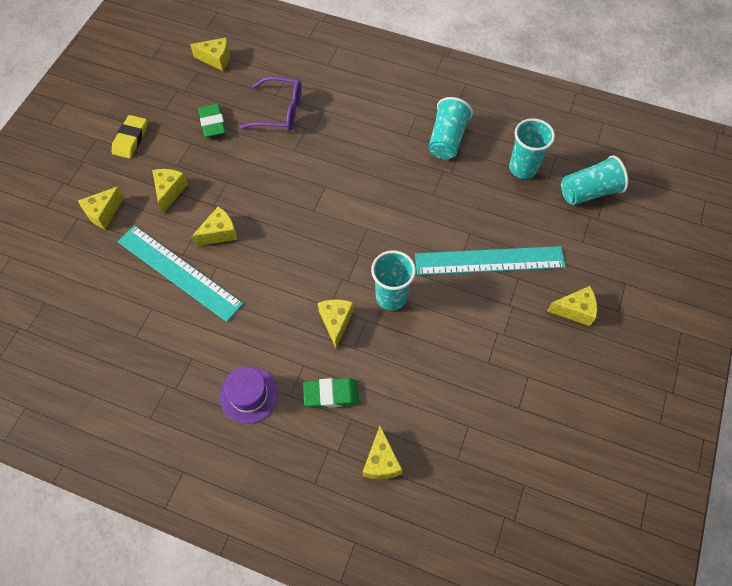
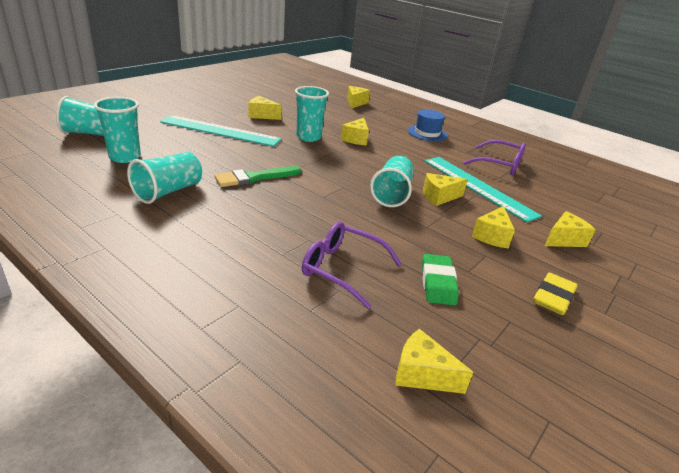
camera: 165 degrees left, 30 degrees down
purple hat [220,367,278,424] -> blue hat [408,109,447,141]
green eraser [303,378,359,408] -> none
yellow cheese [547,286,597,326] -> yellow cheese moved to [248,96,282,120]
none -> green brush [214,166,301,187]
none -> turquoise cup [370,156,414,207]
none -> purple glasses [463,140,526,175]

